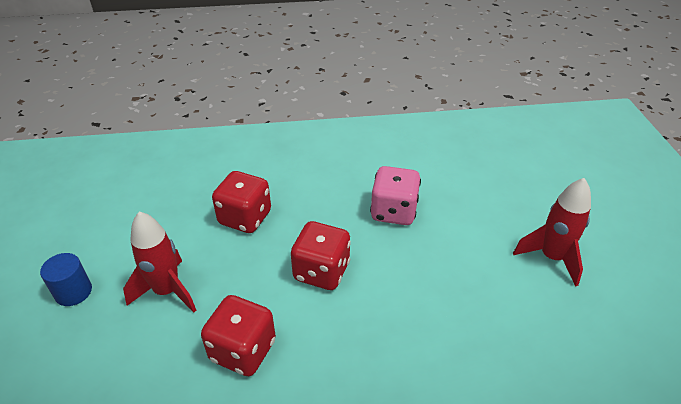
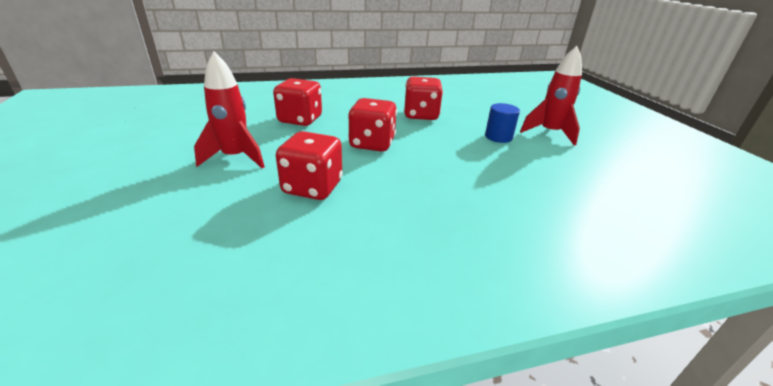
camera: 10 degrees left, 10 degrees down
blue cylinder [40,253,92,306] -> blue cylinder moved to [485,103,520,143]
pink dice [370,166,421,225] -> red dice [404,77,443,120]

